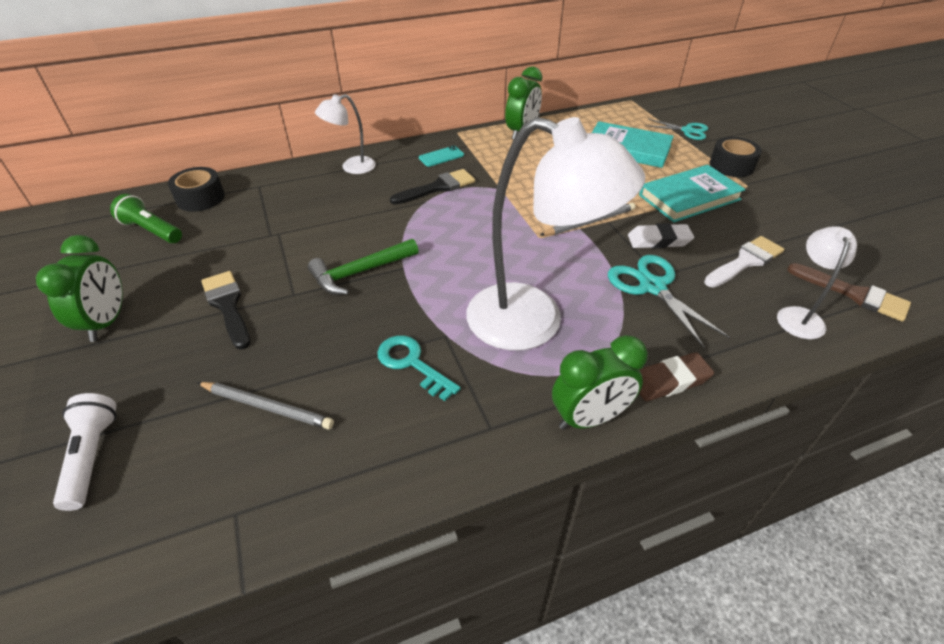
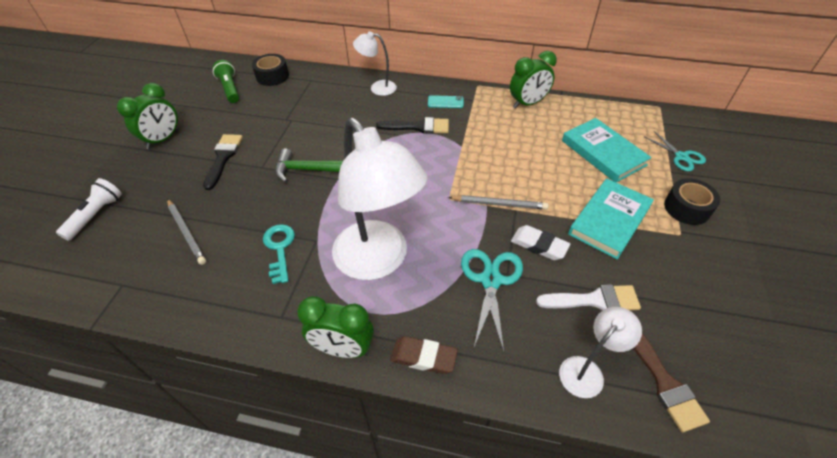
camera: 35 degrees right, 5 degrees up
turquoise book [639,165,745,222] -> turquoise book turned 60 degrees counterclockwise [568,178,654,259]

